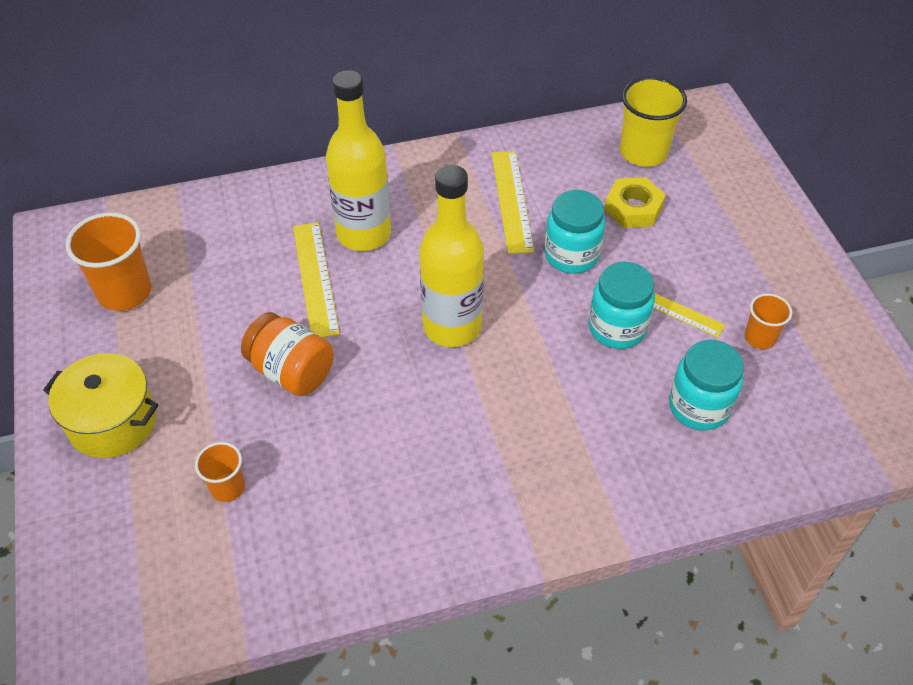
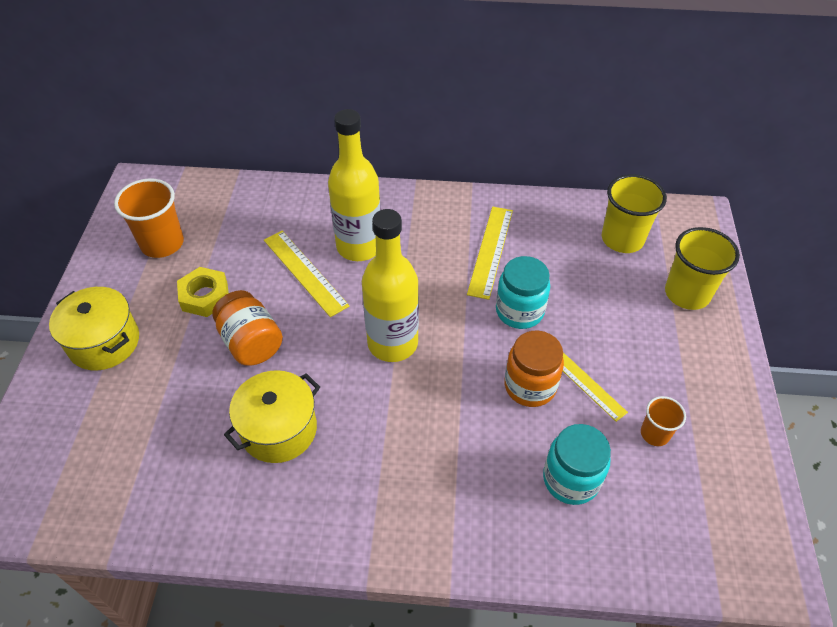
camera: 20 degrees right, 0 degrees up
orange cup [195,442,245,502] -> none
yellow ruler [293,222,340,337] -> yellow ruler turned 45 degrees counterclockwise [264,231,350,317]
turquoise jar [589,262,655,349] -> orange jar [504,331,564,407]
yellow nut [604,177,666,228] -> yellow nut moved to [177,267,229,317]
none -> yellow pot [224,370,320,463]
none -> yellow cup [665,227,740,310]

